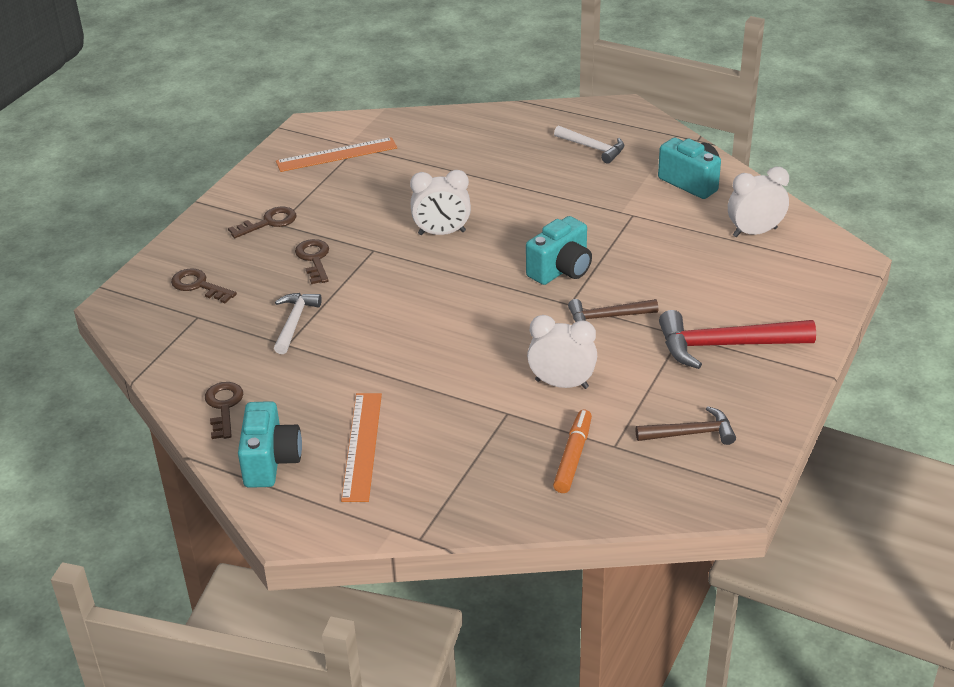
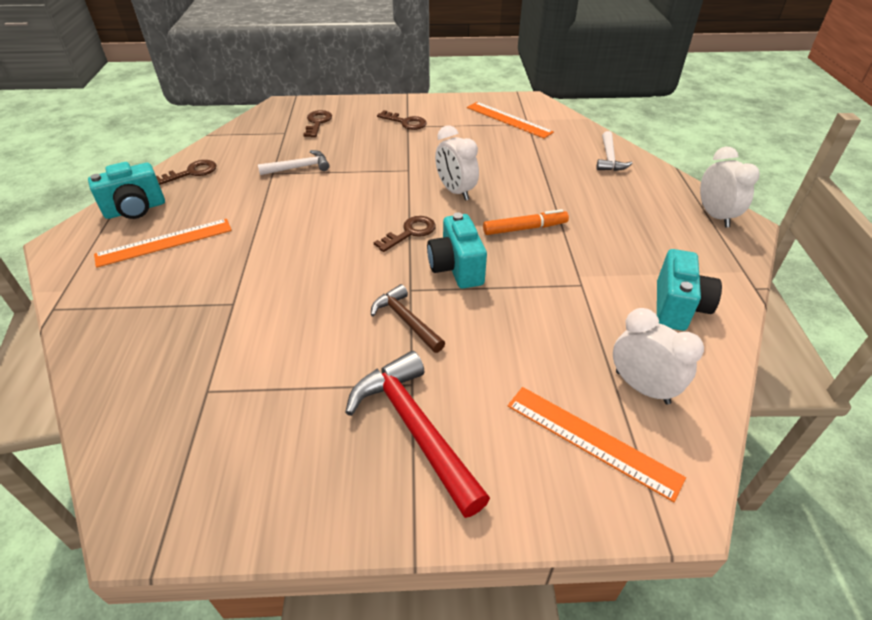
camera: 60 degrees right, 5 degrees up
brown key [295,239,329,284] -> brown key moved to [374,216,436,252]
turquoise camera [526,216,592,285] -> turquoise camera turned 60 degrees clockwise [427,213,487,289]
white clock [527,315,597,389] -> white clock moved to [700,146,760,228]
orange marker [553,410,592,493] -> orange marker moved to [483,209,569,235]
white hammer [554,125,624,164] -> white hammer moved to [597,131,633,171]
brown hammer [636,406,736,445] -> none
none -> orange ruler [508,387,686,502]

